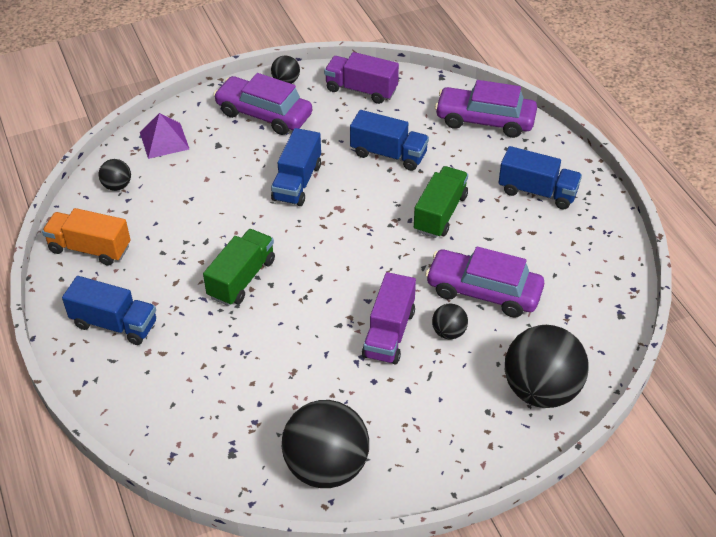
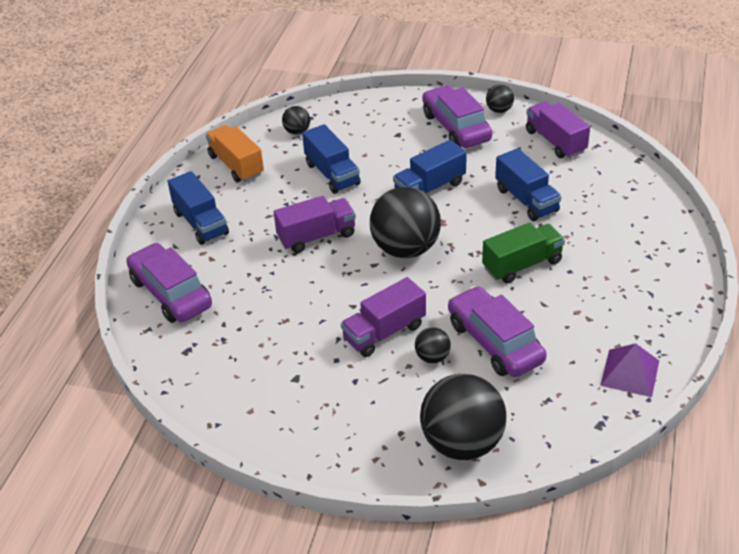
camera: 40 degrees right, 5 degrees down
purple pyramid [140,113,189,159] -> purple pyramid moved to [600,343,659,397]
green truck [203,229,275,306] -> purple truck [274,196,356,253]
black ball [282,400,369,488] -> black ball moved to [370,187,441,258]
purple car [435,80,537,138] -> purple car moved to [126,243,212,323]
blue truck [499,146,582,209] -> blue truck moved to [302,124,361,194]

